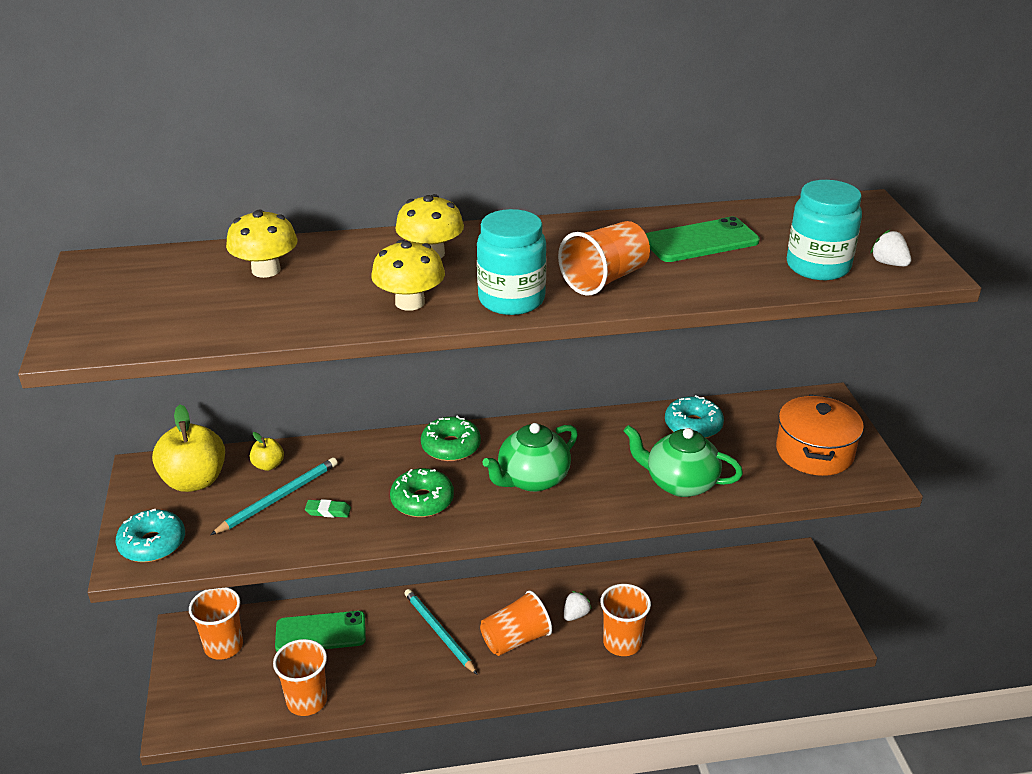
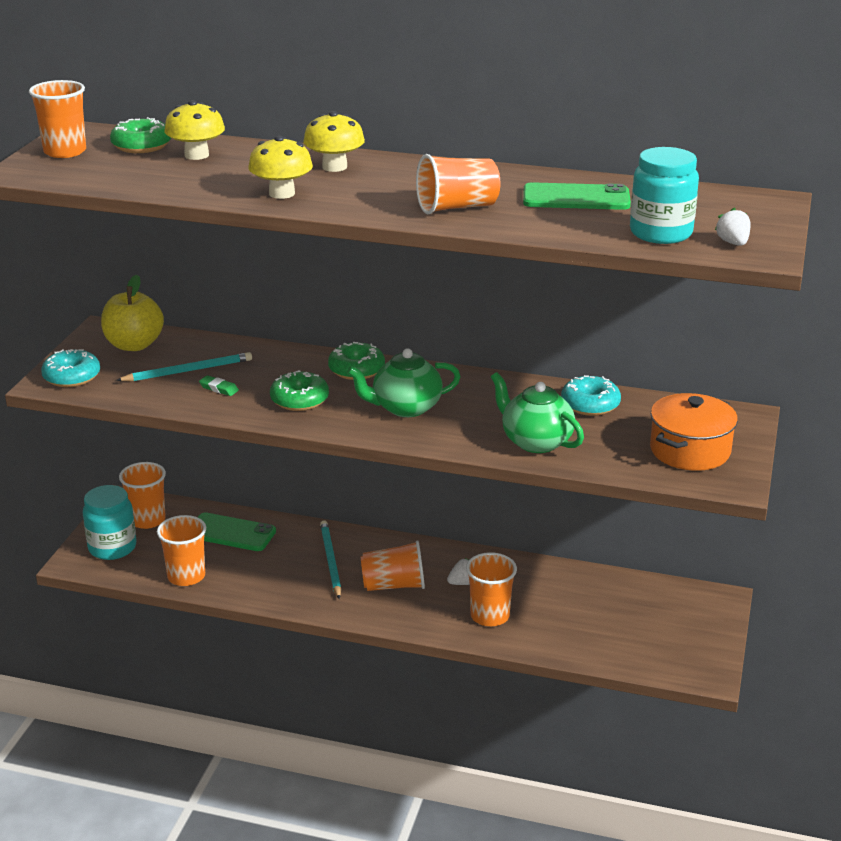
camera: 25 degrees right, 5 degrees down
yellow apple [250,432,284,471] -> none
turquoise jar [477,209,547,315] -> turquoise jar moved to [83,485,136,560]
none -> orange cup [29,80,86,158]
none -> green donut [110,117,171,153]

